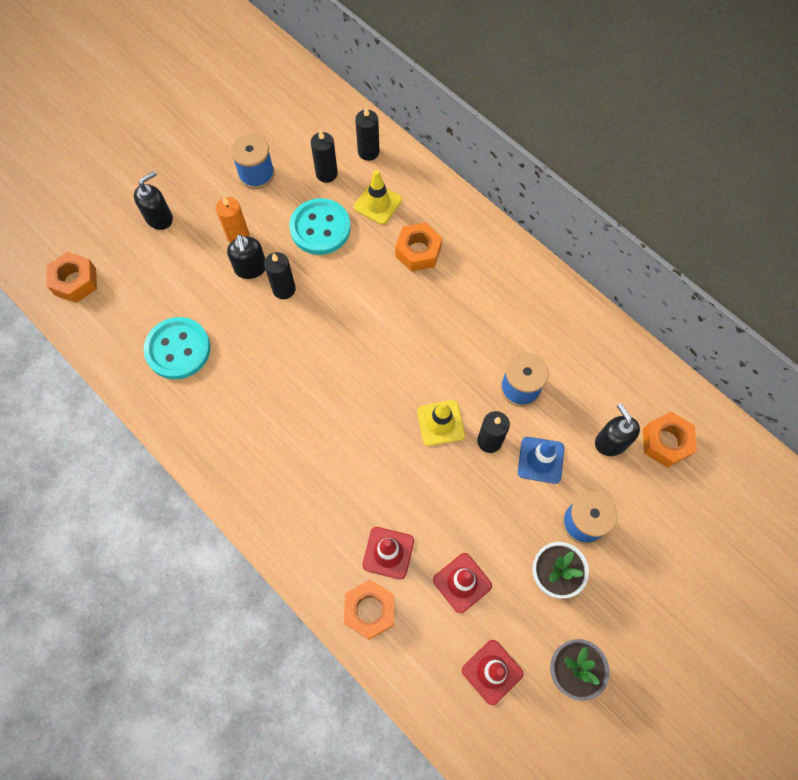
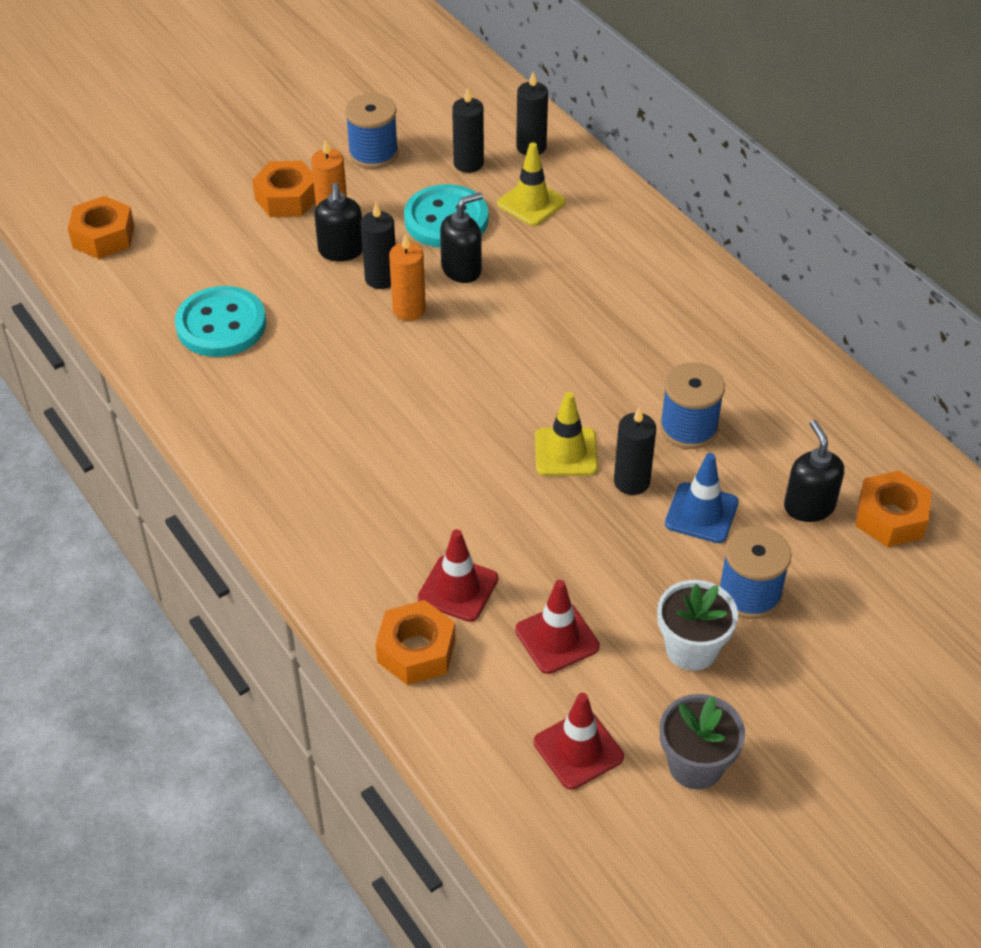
camera: 10 degrees right, 20 degrees down
black soap dispenser [134,171,173,230] -> black soap dispenser moved to [440,192,483,283]
orange nut [395,223,442,272] -> orange nut moved to [252,161,315,217]
none -> orange candle [389,234,426,321]

